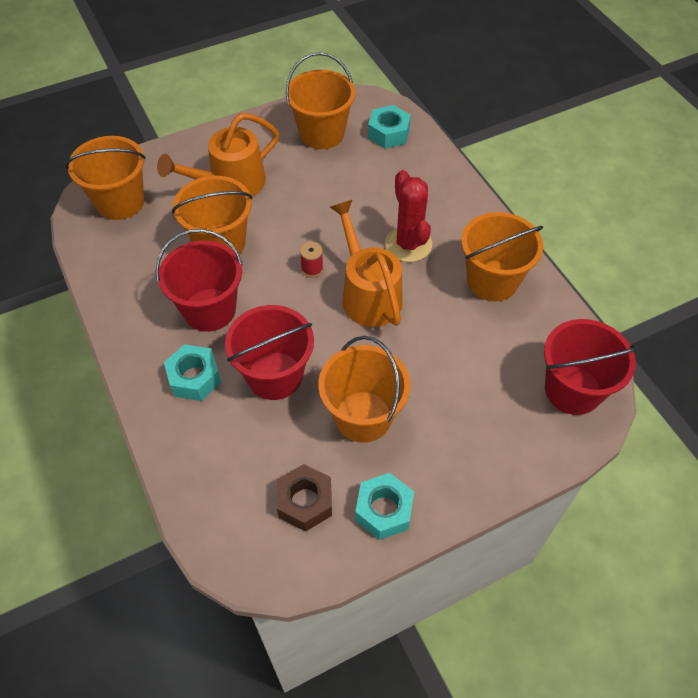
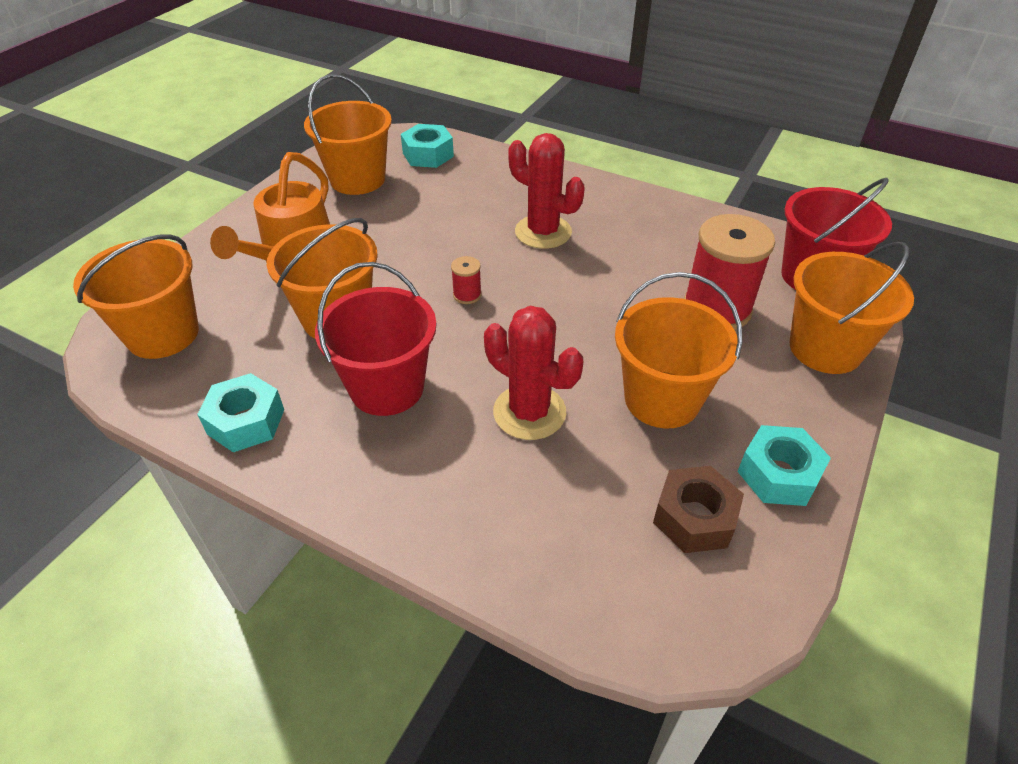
camera: 35 degrees left, 10 degrees down
turquoise nut [164,344,221,401] -> turquoise nut moved to [197,373,284,452]
red bucket [225,305,314,400] -> red cactus [484,306,583,440]
orange watering can [330,200,403,327] -> none
orange bucket [461,212,544,301] -> orange bucket moved to [789,242,914,374]
none -> red spool [684,214,775,330]

